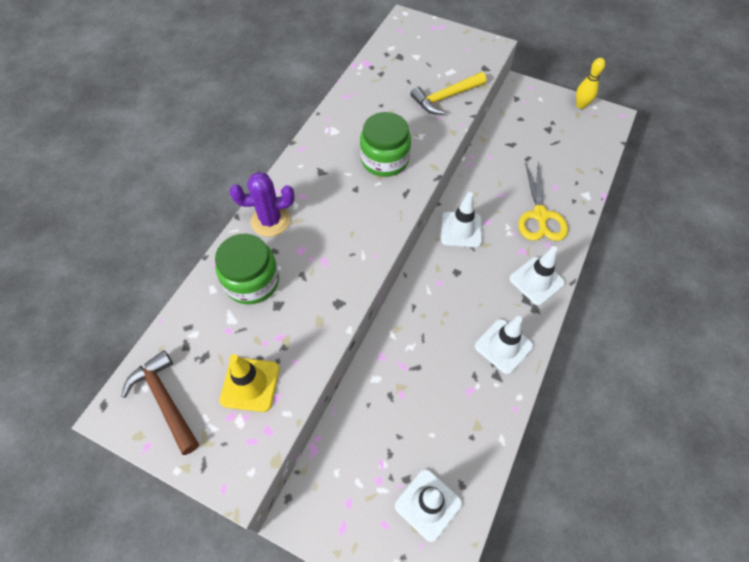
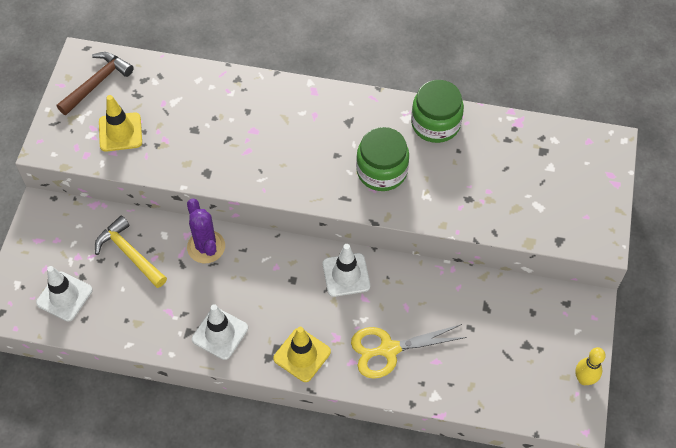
camera: 75 degrees right, 0 degrees up
green jar [215,234,279,304] -> green jar moved to [411,80,464,143]
purple cactus [230,172,295,237] -> purple cactus moved to [187,198,225,263]
yellow hammer [411,72,486,115] -> yellow hammer moved to [95,216,167,288]
white traffic cone [509,246,565,305] -> yellow traffic cone [273,327,331,382]

